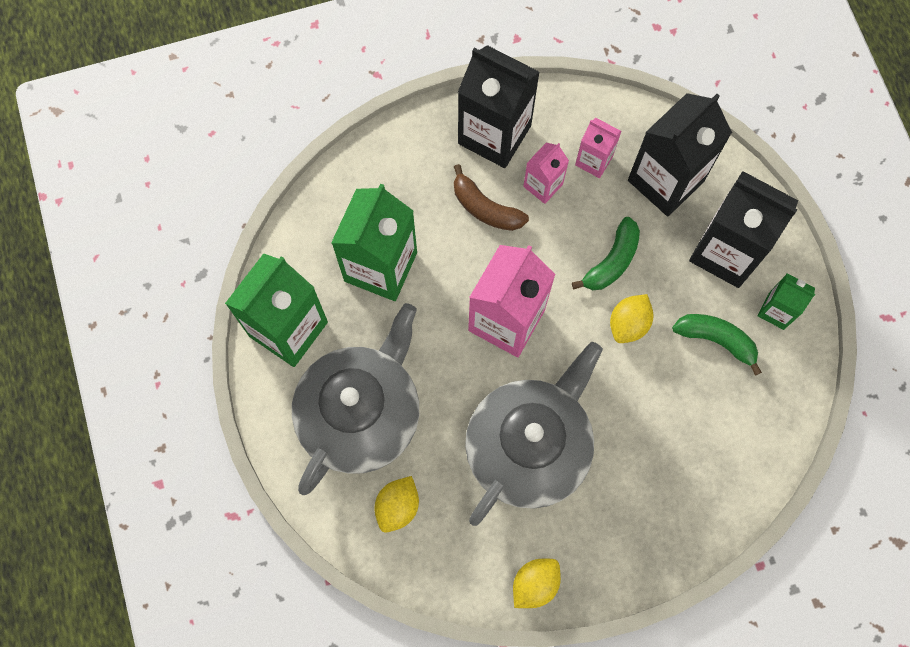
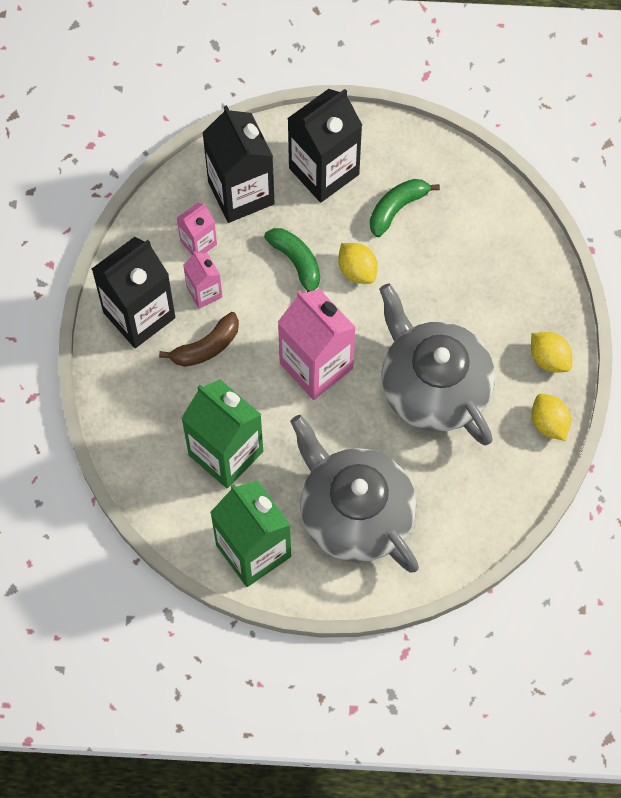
camera: 70 degrees left, 5 degrees down
yellow lemon [375,476,419,533] -> yellow lemon moved to [531,332,572,373]
green carton [757,274,815,330] -> none

